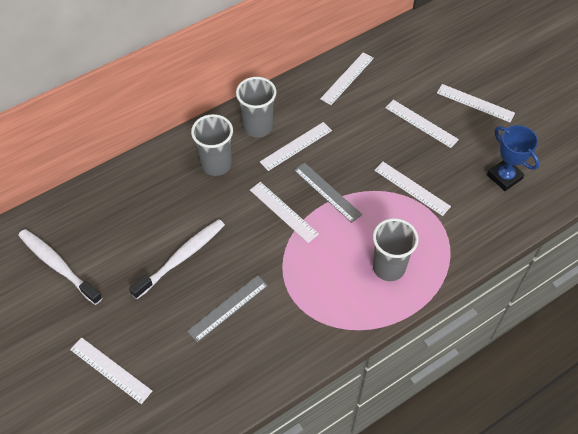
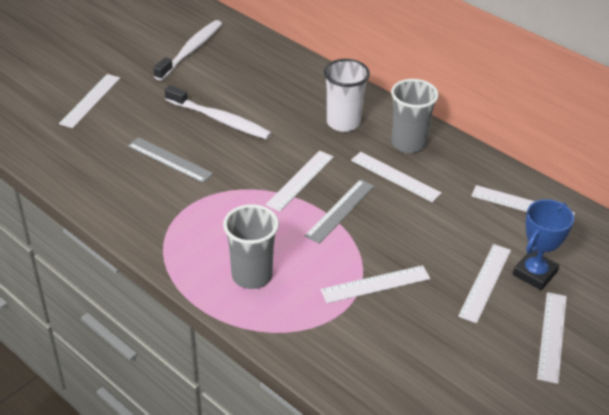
camera: 75 degrees right, 15 degrees down
grey cup [191,114,233,176] -> white cup [324,59,370,132]
white ruler [374,162,451,216] -> white ruler turned 45 degrees clockwise [320,265,430,303]
blue trophy [487,125,539,191] -> blue trophy moved to [513,199,574,290]

